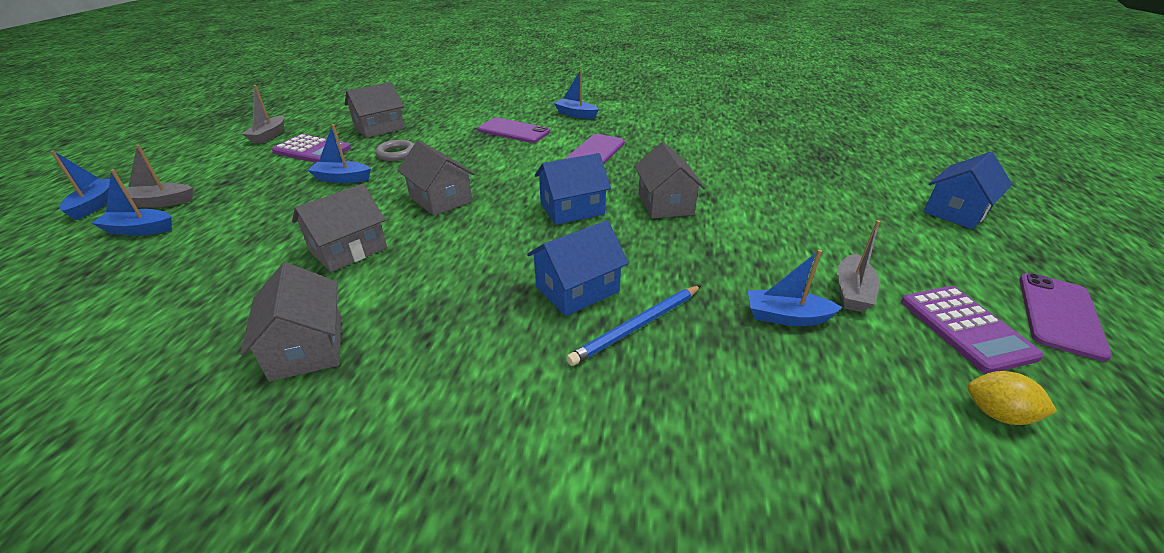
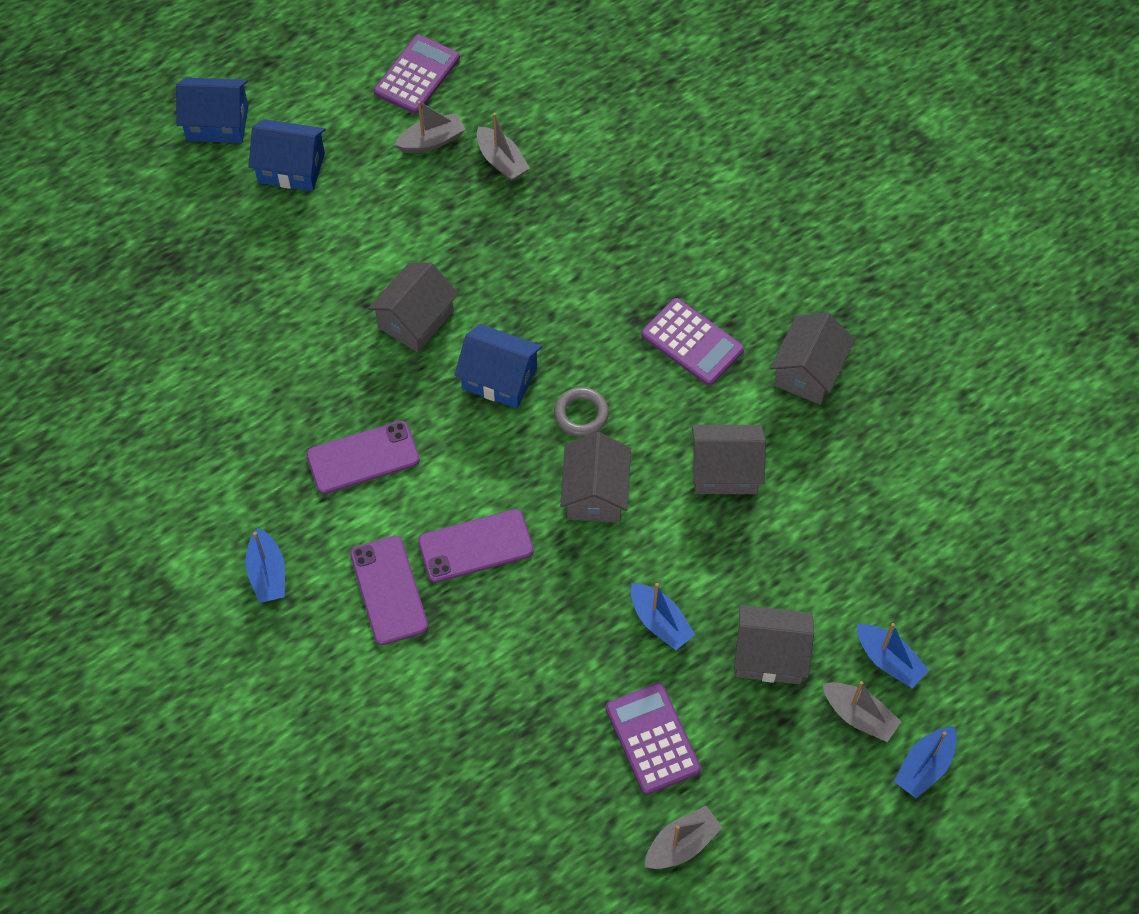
camera: 135 degrees left, 25 degrees up
grey house [345,82,405,138] -> grey house moved to [734,605,814,684]
grey ring [375,140,414,161] -> grey ring moved to [554,387,609,437]
blue house [527,220,629,316] -> blue house moved to [248,119,326,191]
blue pencil [566,285,701,366] -> none
blue boat [748,249,842,326] -> grey boat [477,113,530,182]
yellow lemon [968,371,1057,425] -> none
purple phone [1019,273,1112,361] -> purple phone moved to [418,509,534,583]
none -> purple calculator [641,298,744,386]

